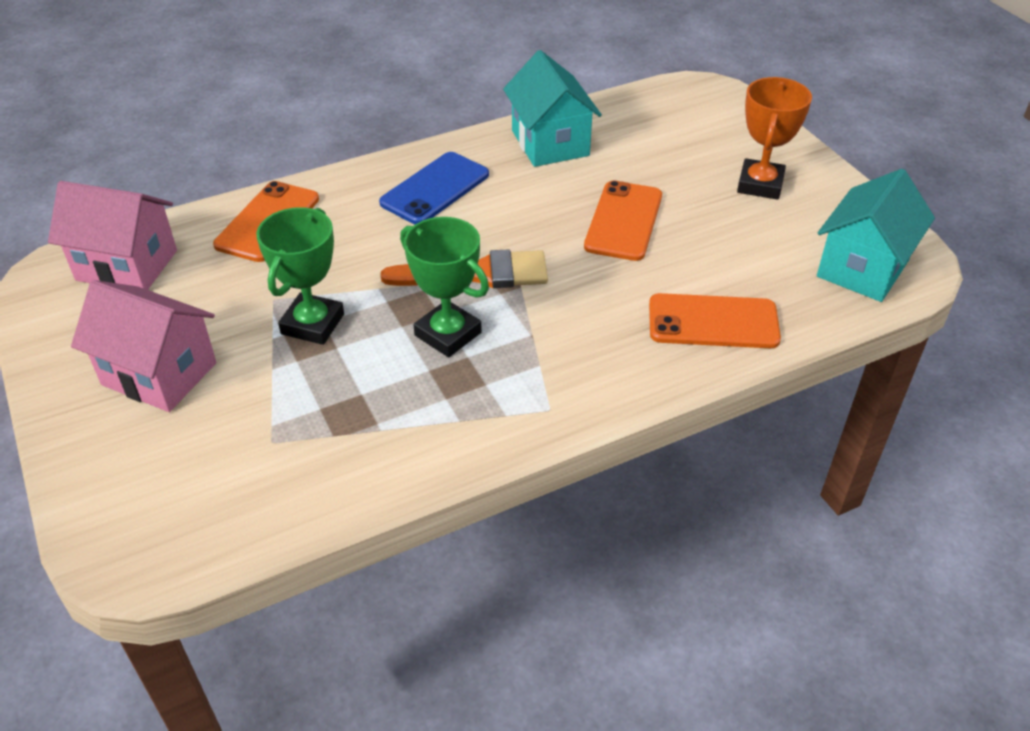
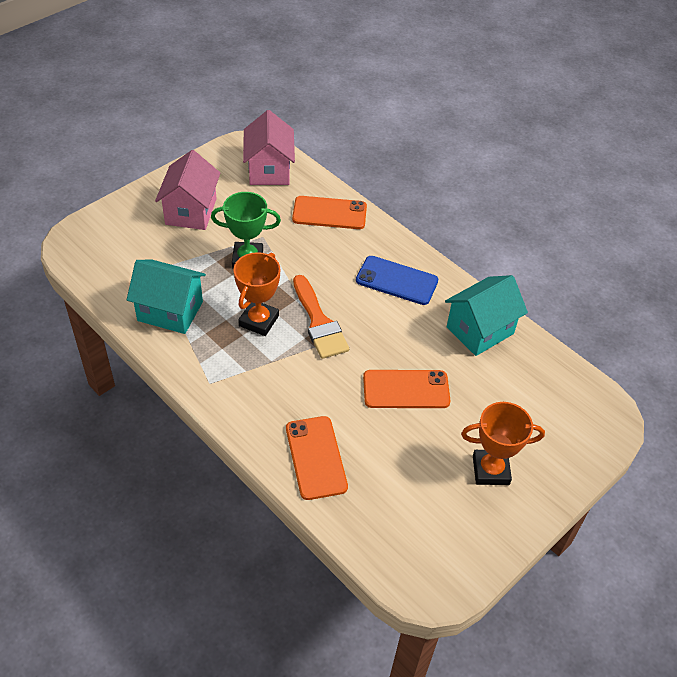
camera: 70 degrees right, 5 degrees up
green trophy [400,217,489,357] -> orange trophy [233,252,281,336]
turquoise house [817,169,935,302] -> turquoise house moved to [127,260,206,334]

